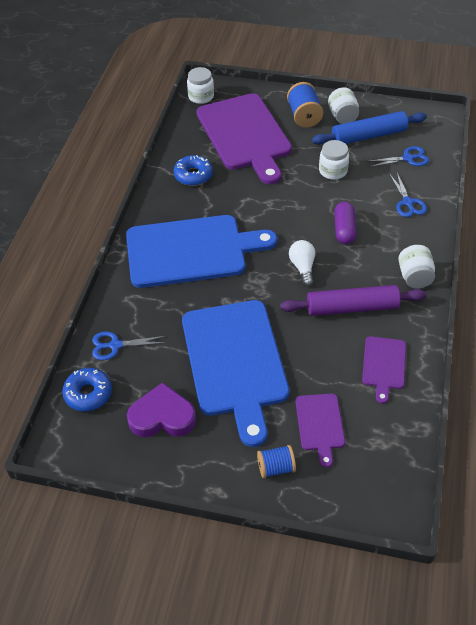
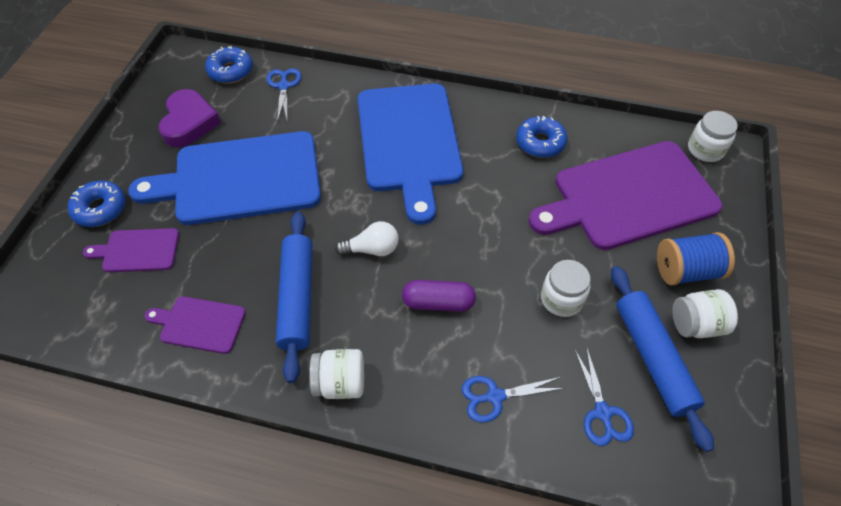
camera: 90 degrees right, 5 degrees up
blue spool [257,445,296,478] -> blue donut [68,180,126,227]
purple rolling pin [280,285,426,316] -> blue rolling pin [276,211,312,383]

